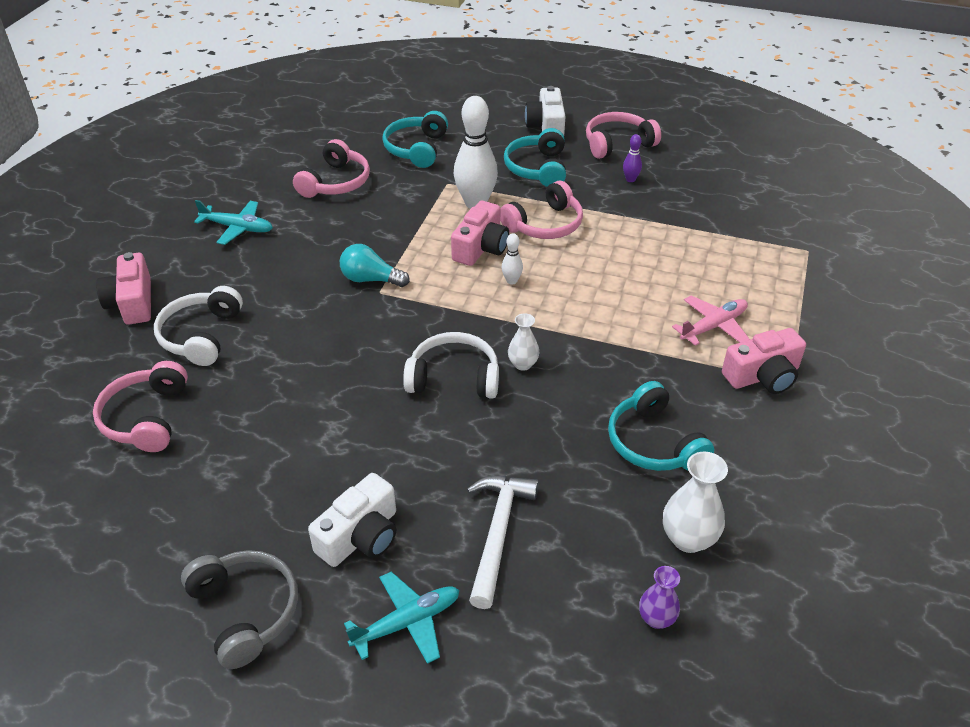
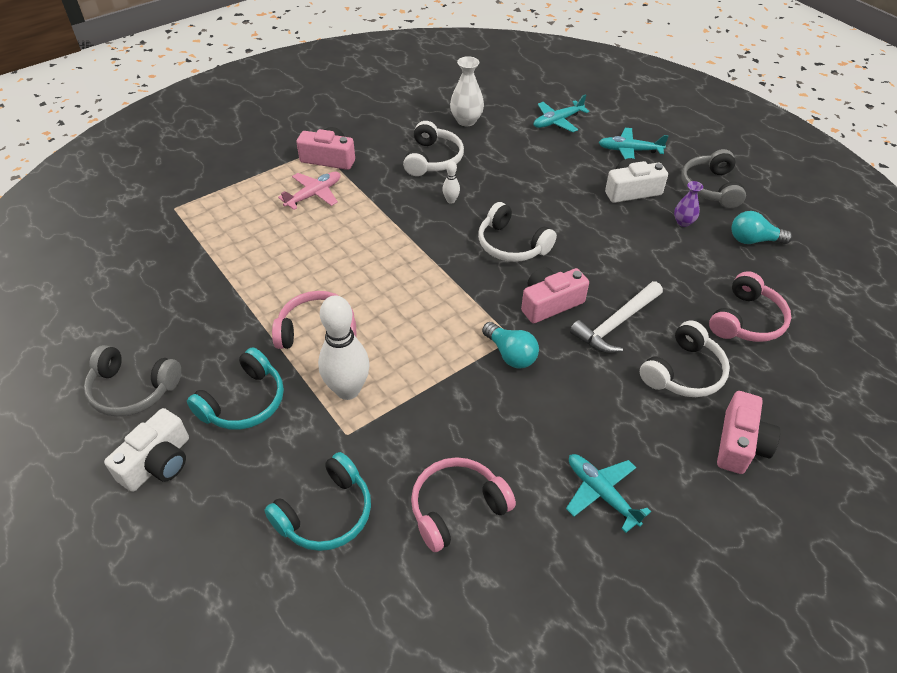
camera: 145 degrees left, 5 degrees up
pink camera [451,201,509,266] -> pink camera moved to [521,267,589,323]
white hammer [467,476,539,609] -> white hammer moved to [570,281,663,353]
white bowling pin [502,233,523,285] -> white bowling pin moved to [442,161,460,204]
white vase [508,313,539,371] -> none
pink headphones [586,112,661,159] -> grey headphones [84,345,181,417]
turquoise headphones [608,381,714,471] -> white headphones [403,121,464,176]
purple bowling pin [623,134,642,182] -> none
purple vase [639,566,680,629] -> purple vase moved to [674,181,703,227]
pink plane [672,295,750,346] -> pink plane turned 135 degrees clockwise [278,172,340,210]
none -> turquoise plane [534,94,590,132]
none -> turquoise light bulb [731,211,792,244]

